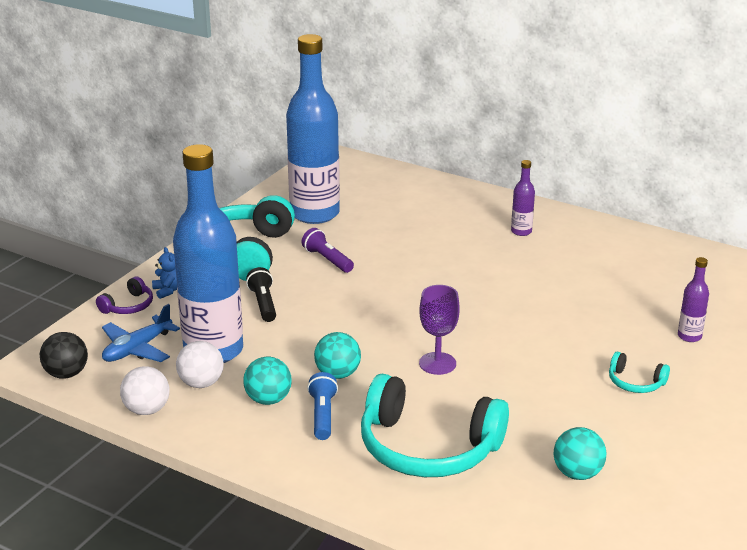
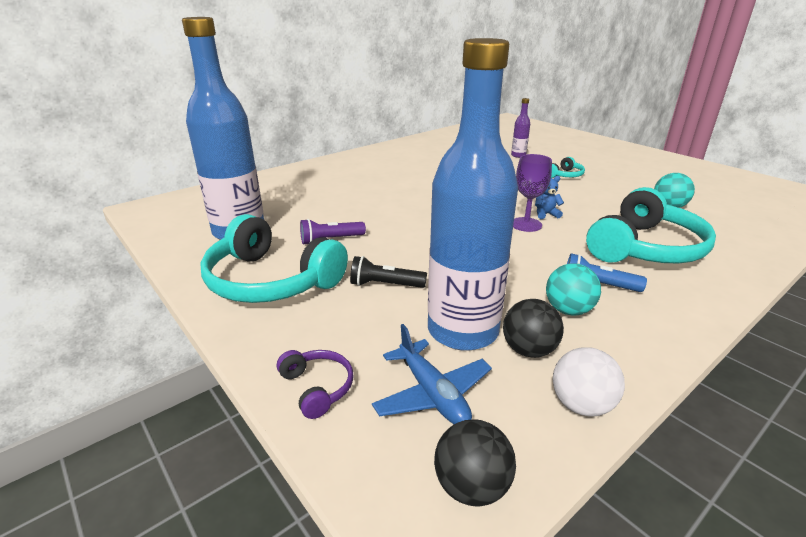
camera: 70 degrees left, 0 degrees up
blue teddy bear [152,247,177,299] -> blue teddy bear moved to [535,176,564,219]
white ball [176,341,224,388] -> black ball [503,299,564,358]
turquoise ball [314,332,361,379] -> none
purple bottle [511,160,535,236] -> none

